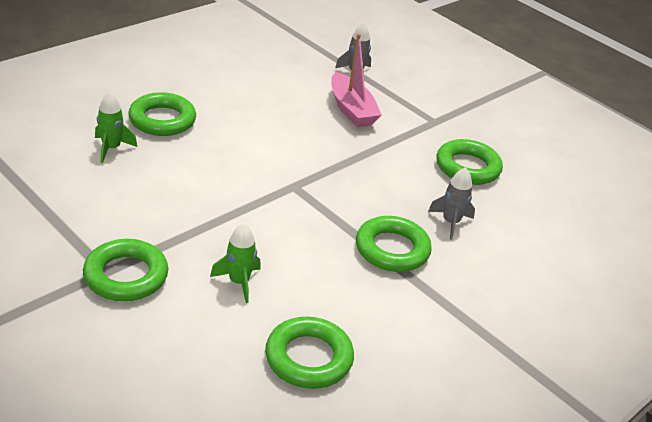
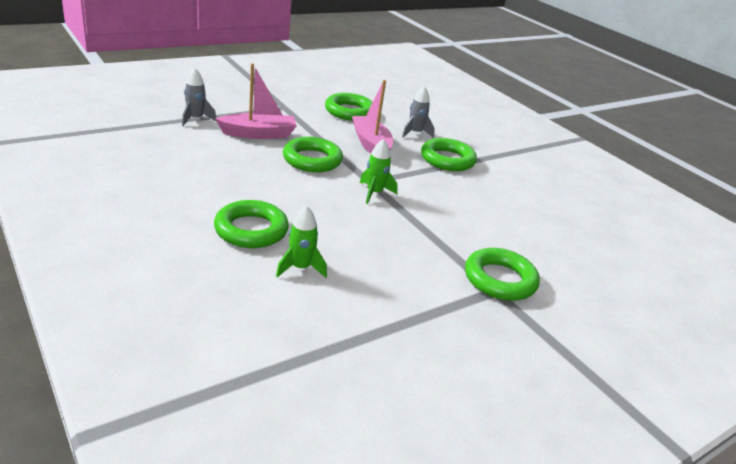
camera: 80 degrees left, 5 degrees down
green rocket [210,223,261,303] -> green rocket moved to [360,139,398,204]
green ring [265,317,354,389] -> green ring moved to [283,137,343,172]
none -> pink boat [352,80,393,153]

